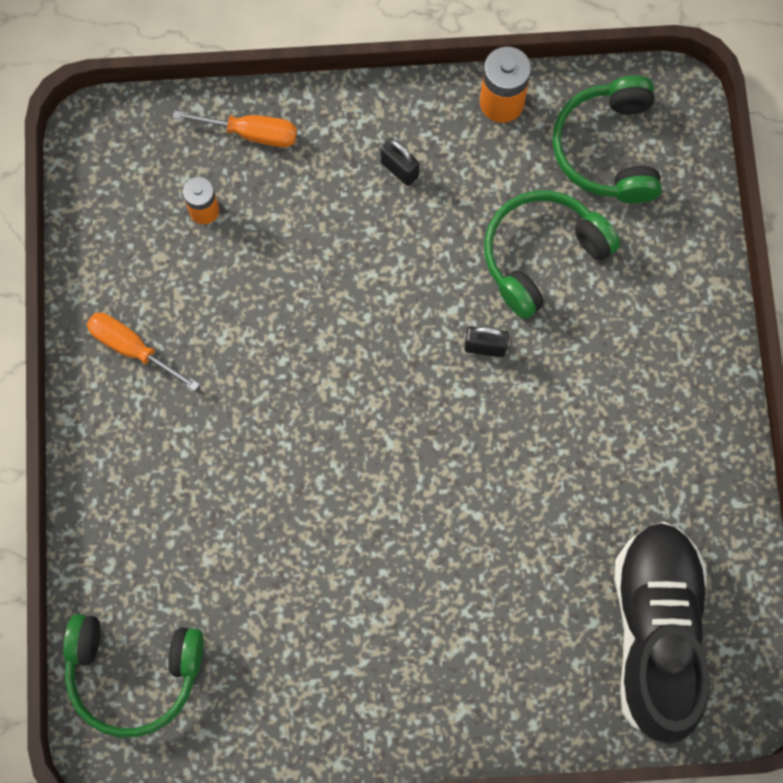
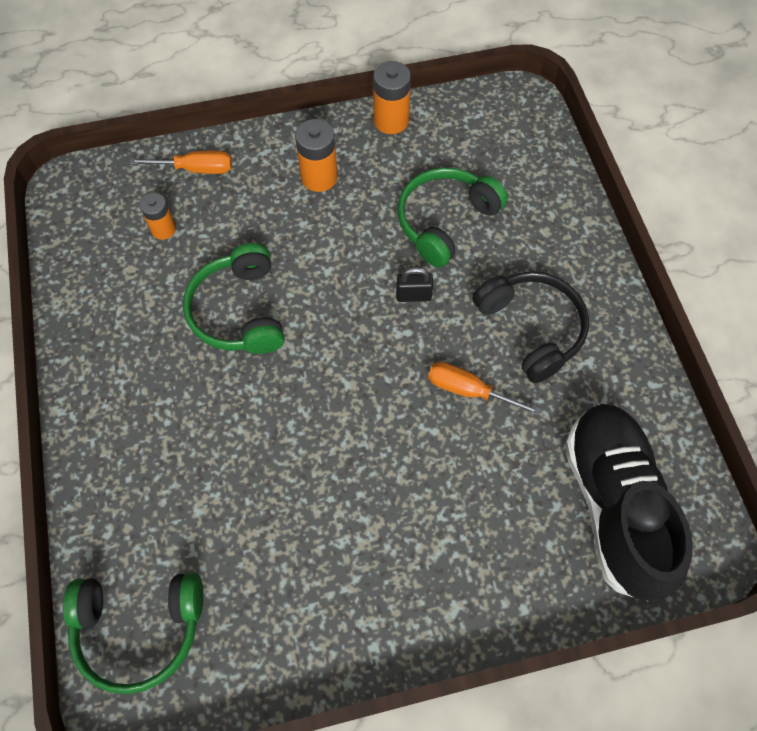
camera: 10 degrees left, 10 degrees down
orange screwdriver [87,313,200,391] -> orange screwdriver moved to [428,362,542,416]
black padlock [380,139,419,186] -> orange battery [295,119,338,192]
green headphones [552,75,662,203] -> green headphones moved to [183,243,284,354]
none -> black headphones [472,272,589,383]

